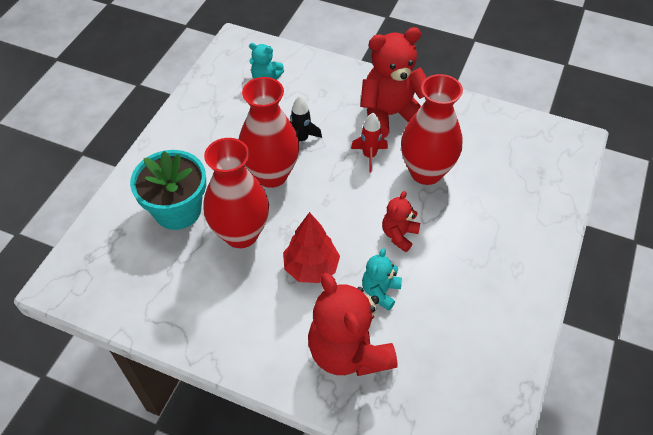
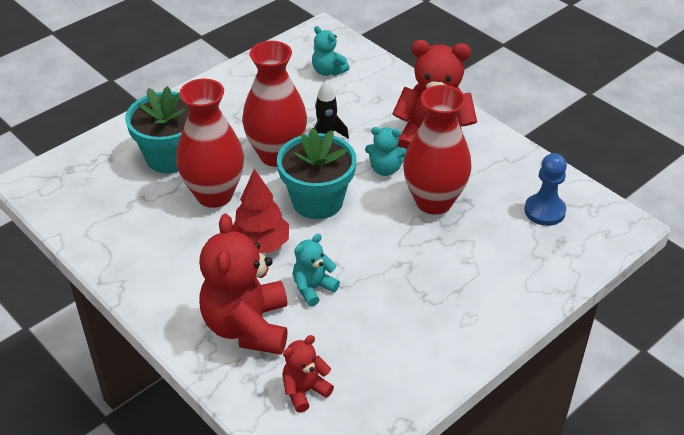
camera: 25 degrees right, 10 degrees down
red rocket [351,113,388,173] -> turquoise teddy bear [365,127,407,176]
red teddy bear [382,191,420,252] -> red teddy bear moved to [282,335,334,413]
none -> turquoise flower pot [277,128,357,219]
none -> blue pawn [524,153,567,226]

